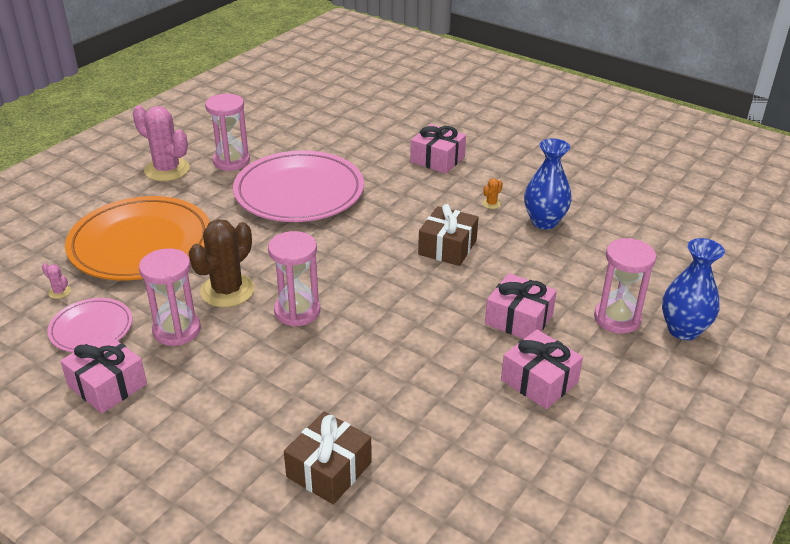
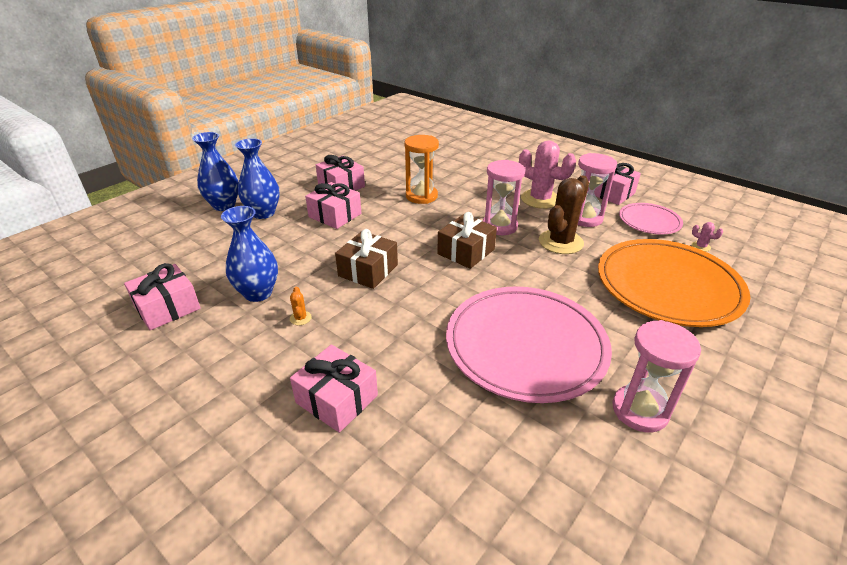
camera: 175 degrees left, 0 degrees up
pink cactus [133,106,190,181] -> pink cactus moved to [519,140,576,209]
brown gift [284,412,372,504] -> brown gift moved to [437,212,497,269]
orange cactus [482,178,503,209] -> orange cactus turned 60 degrees counterclockwise [290,286,312,325]
pink hourglass [594,238,656,334] -> blue vase [235,138,280,219]
none -> pink gift [124,263,201,330]
none -> orange hourglass [404,135,439,204]

